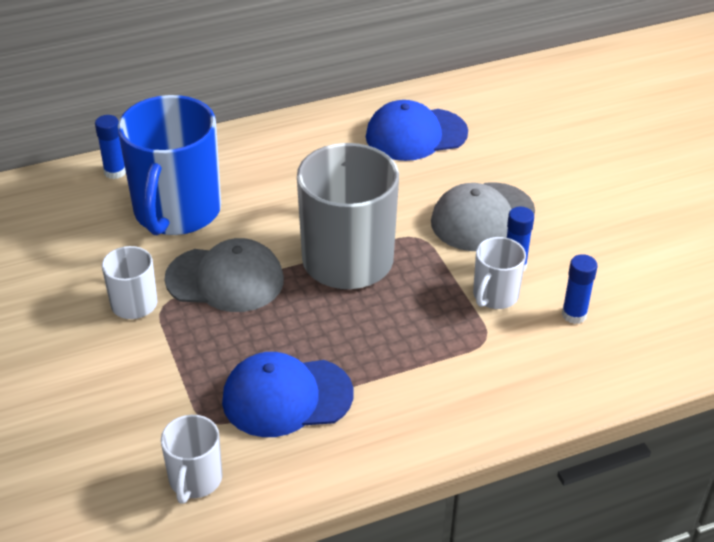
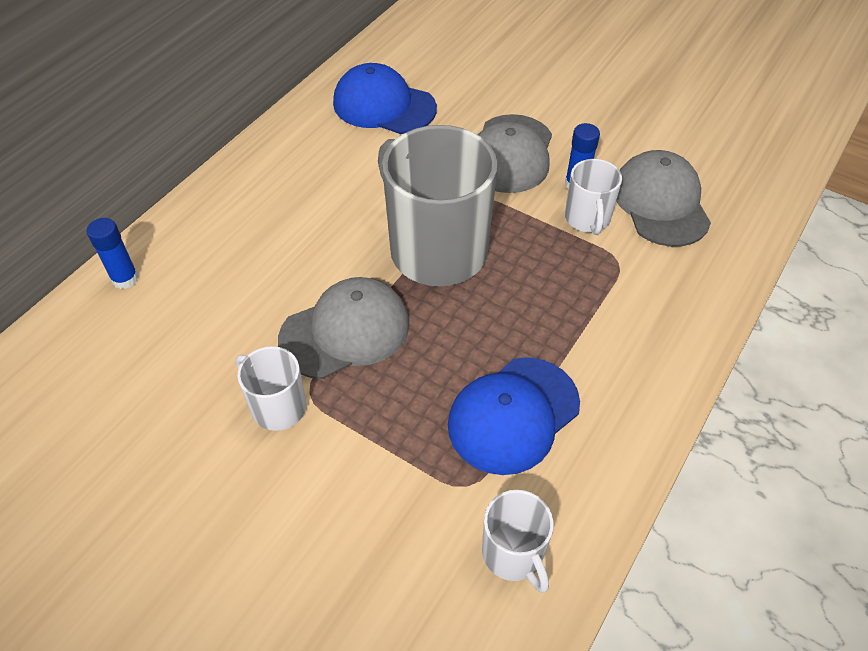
camera: 35 degrees left, 10 degrees up
blue mug [118,95,221,235] -> none
blue cap [366,100,468,161] -> blue cap turned 75 degrees clockwise [333,63,437,134]
blue glue stick [562,254,598,324] -> grey cap [616,150,711,247]

